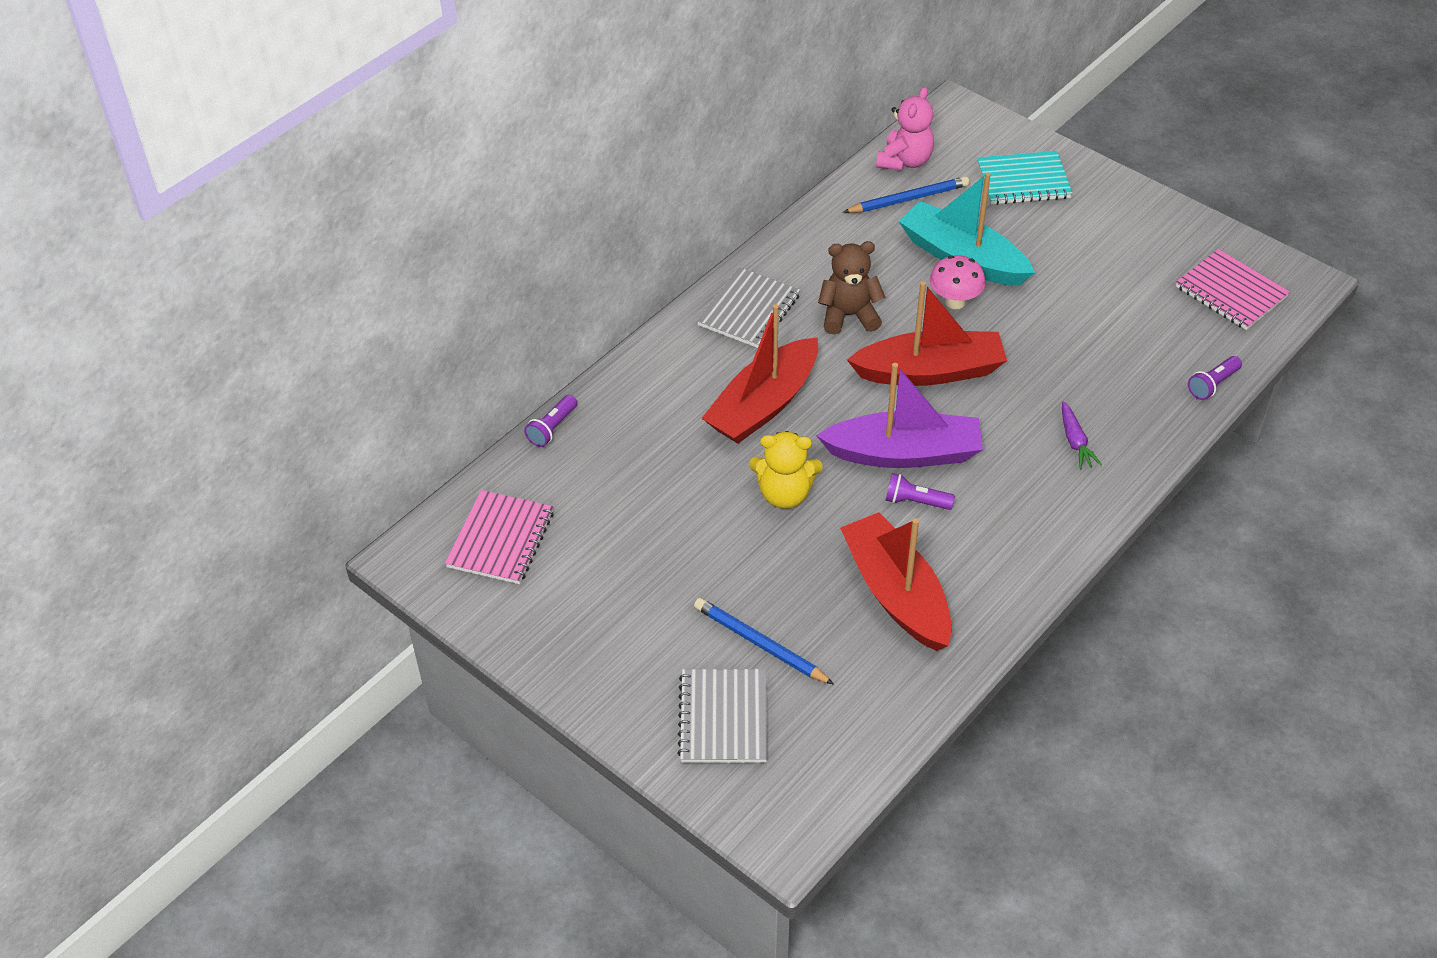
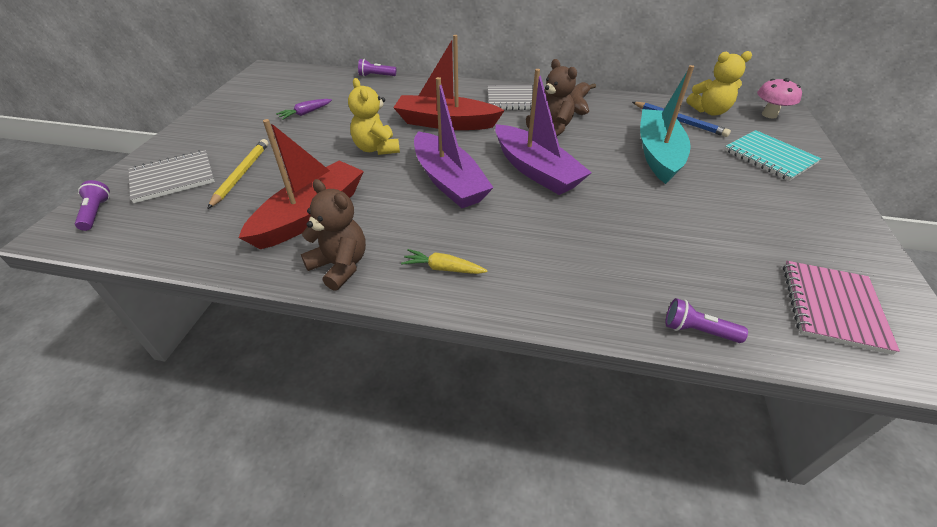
camera: 60 degrees right, 5 degrees down
pink notebook [445,490,554,584] -> none
blue pencil [694,598,834,685] -> yellow pencil [207,139,269,209]
red boat [847,281,1007,386] -> purple boat [495,69,592,195]
pink teddy bear [876,87,934,171] -> yellow teddy bear [686,51,752,116]
purple flashlight [886,473,955,510] -> purple flashlight moved to [75,180,110,231]
pink mushroom [930,255,986,309] -> pink mushroom moved to [757,78,802,118]
purple carrot [1062,401,1102,469] -> purple carrot moved to [276,99,332,120]
none -> brown teddy bear [301,179,366,291]
none -> yellow carrot [401,249,487,274]
none -> brown banana [570,82,596,115]

